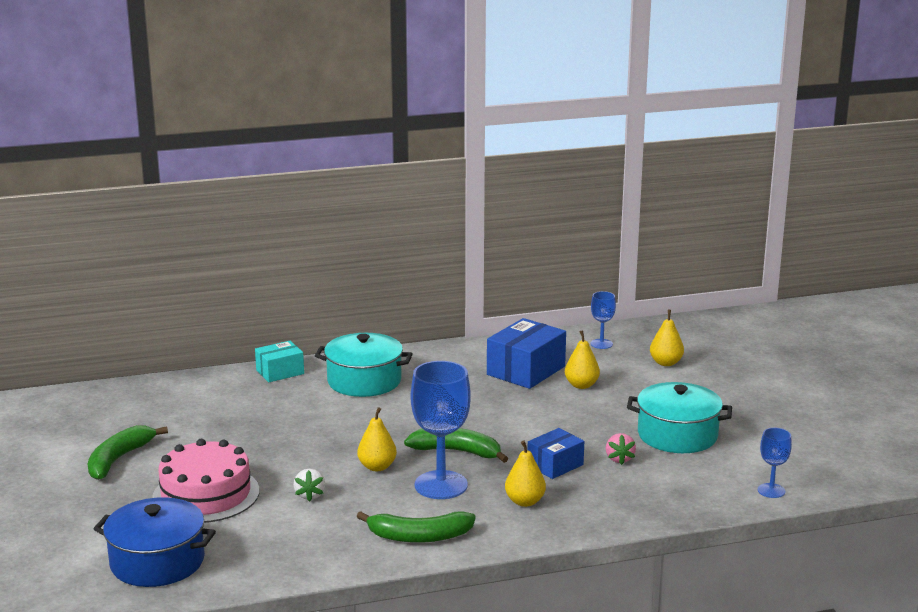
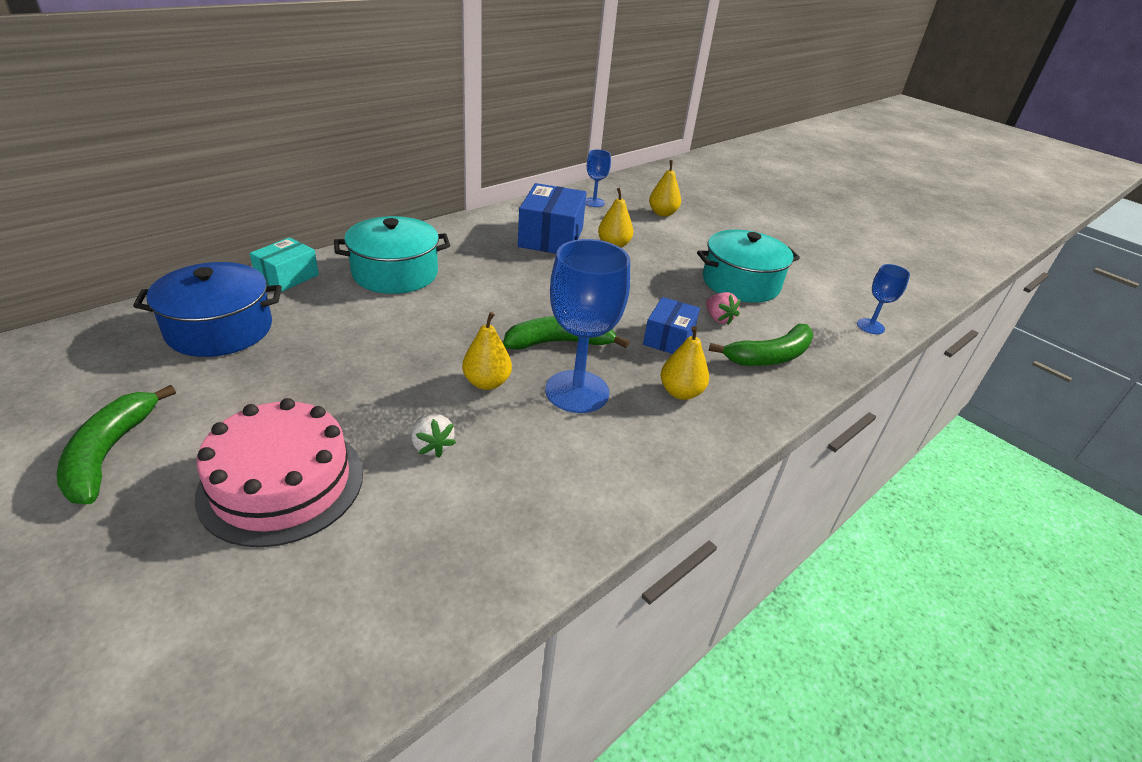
camera: 30 degrees left, 15 degrees up
blue pot [94,497,216,587] -> blue pot moved to [133,262,282,357]
green banana [357,511,476,543] -> green banana moved to [709,324,814,366]

